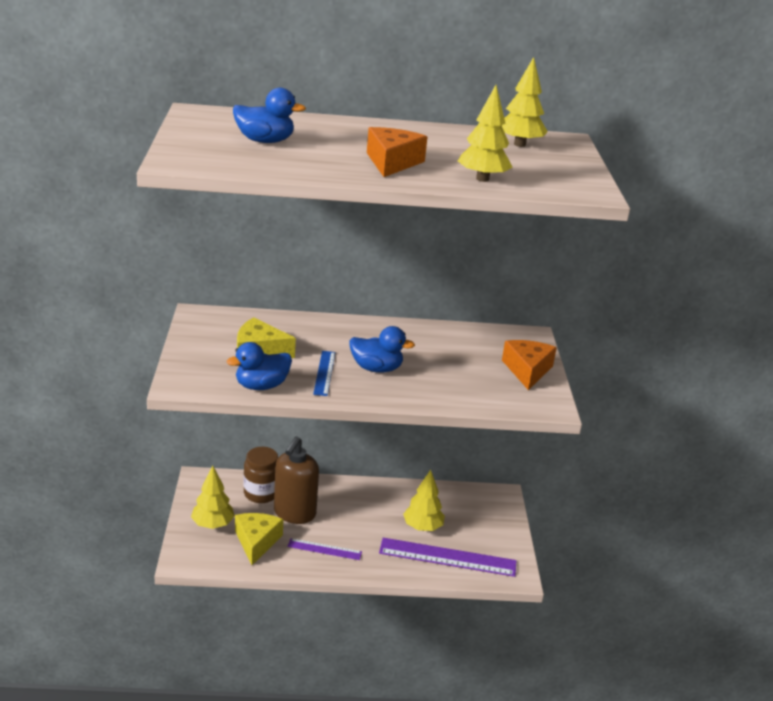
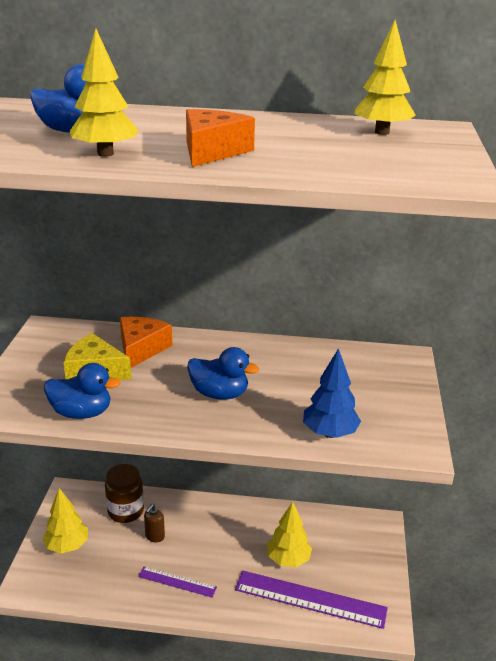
camera: 10 degrees right, 0 degrees up
blue duck [227,342,292,390] -> blue duck turned 150 degrees counterclockwise [44,363,120,419]
yellow cheese [235,513,284,565] -> none
brown soap dispenser [274,437,319,524] -> brown soap dispenser [144,504,165,542], size x0.45
blue ruler [313,351,335,396] -> none
yellow tree [458,85,513,182] -> yellow tree moved to [70,29,139,157]
orange cheese [502,340,557,390] -> orange cheese moved to [120,317,172,368]
none -> blue tree [303,348,361,438]

